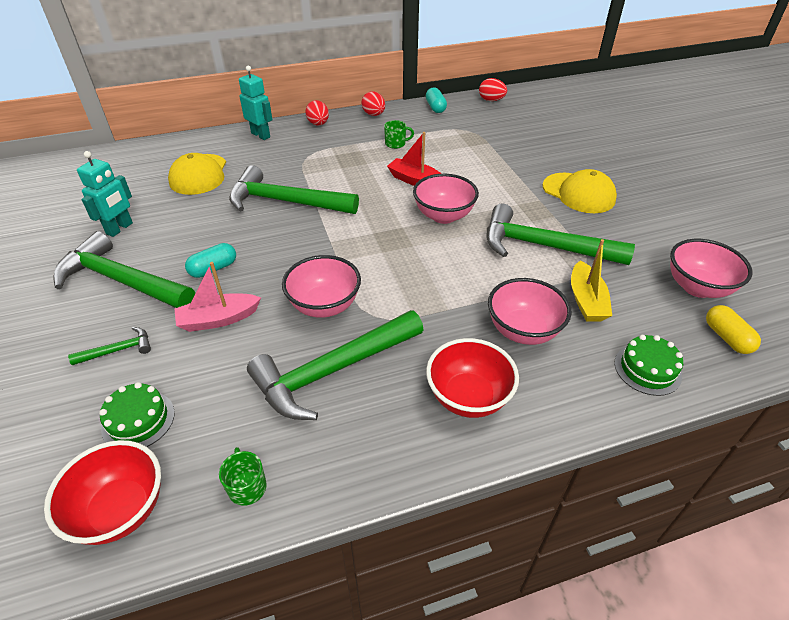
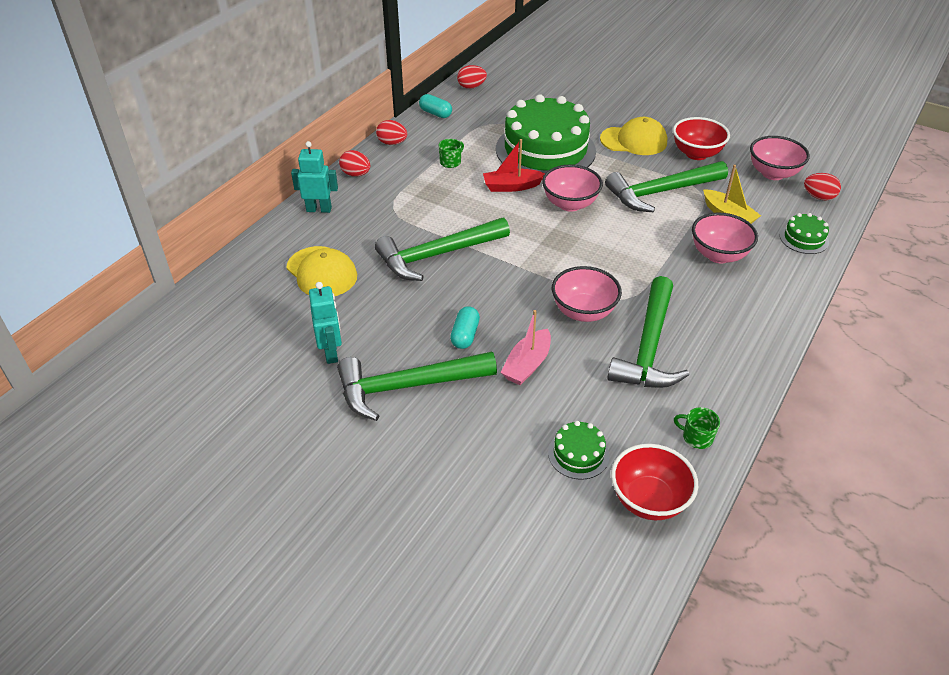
camera: 40 degrees left, 0 degrees up
green hammer [68,327,151,365] -> none
red bowl [426,338,519,418] -> red bowl moved to [673,117,730,160]
yellow capsule [706,305,761,354] -> red egg [804,173,841,201]
none -> green cake [496,94,596,173]

